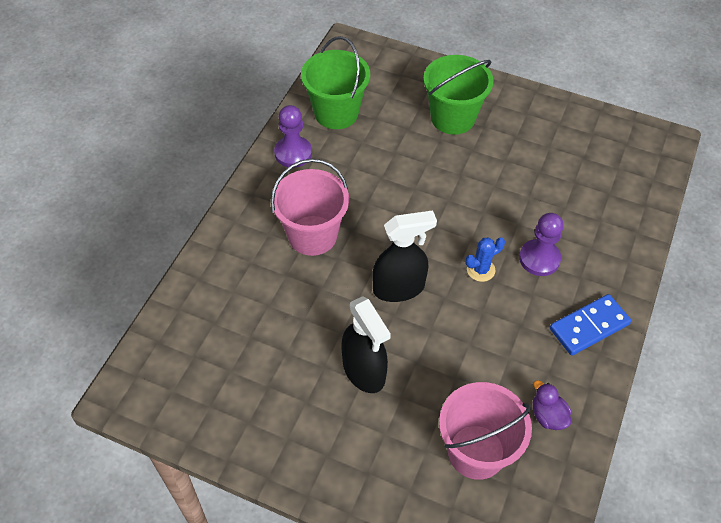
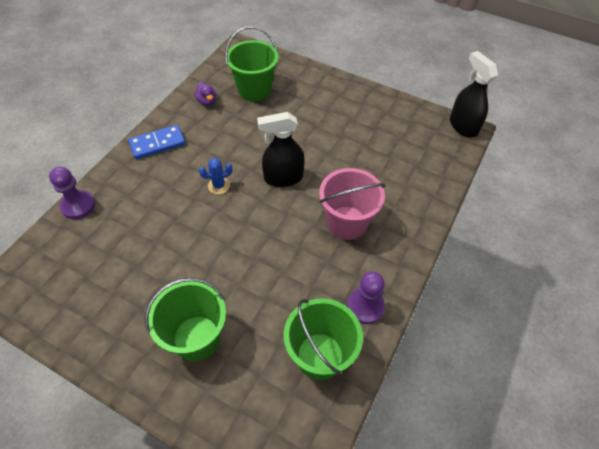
camera: 175 degrees left, 0 degrees up
black spray bottle [341,296,391,393] -> black spray bottle moved to [450,51,498,138]
pink bucket [439,382,532,480] -> green bucket [225,26,279,101]
purple pawn [519,213,564,276] -> purple pawn moved to [49,167,95,219]

